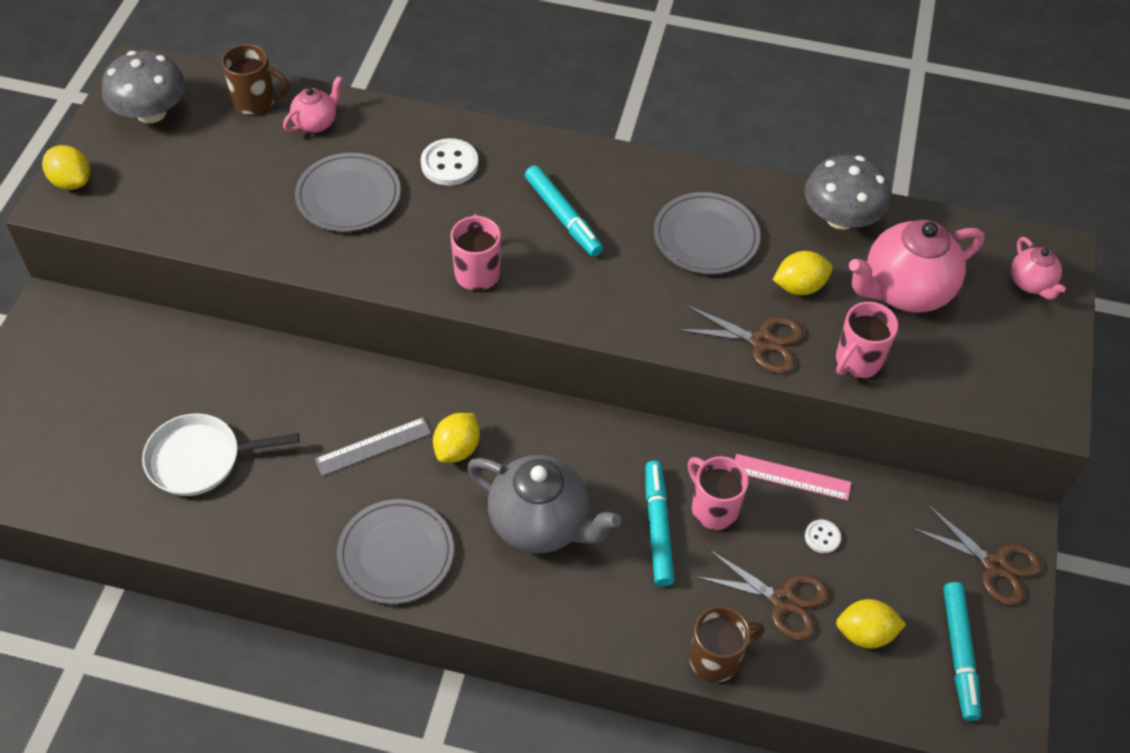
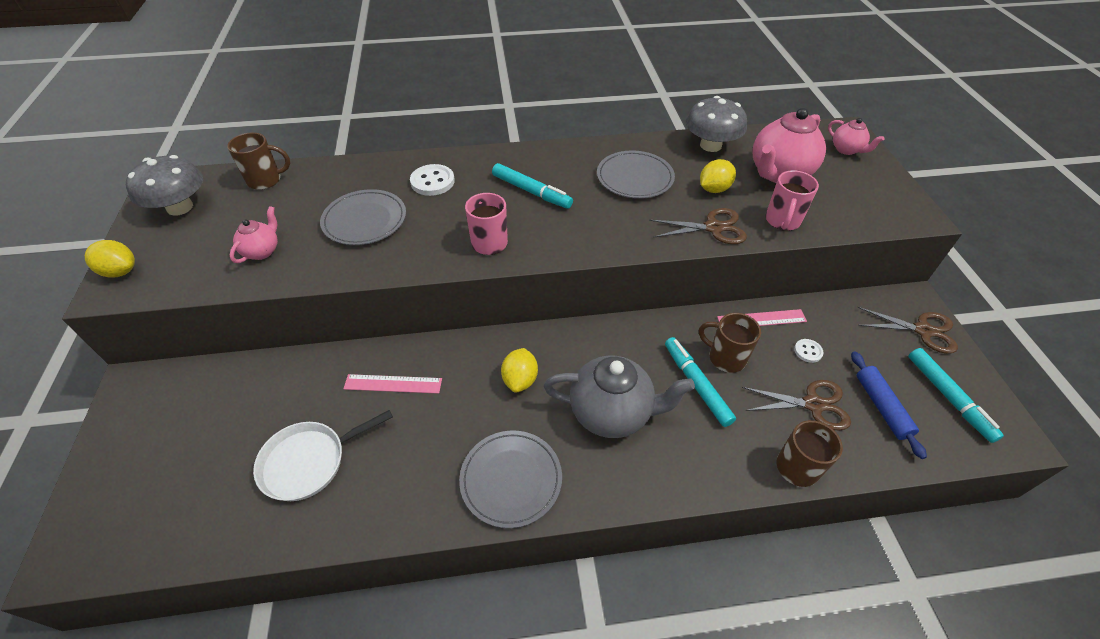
camera: 20 degrees left, 5 degrees down
pink teapot [283,76,343,133] -> pink teapot moved to [230,206,278,263]
grey ruler [315,417,432,476] -> none
pink mug [688,456,749,530] -> brown mug [699,313,761,373]
yellow lemon [836,599,906,648] -> blue rolling pin [851,351,927,459]
none -> pink ruler [343,374,442,394]

